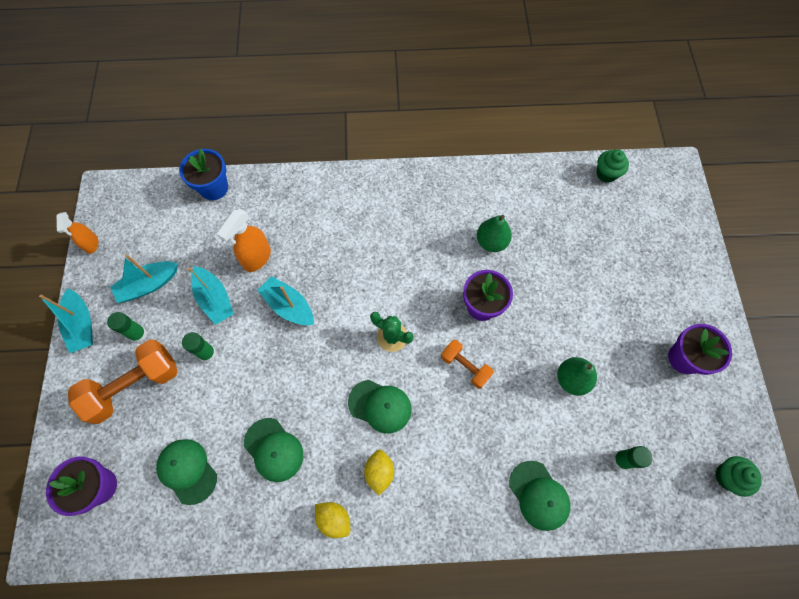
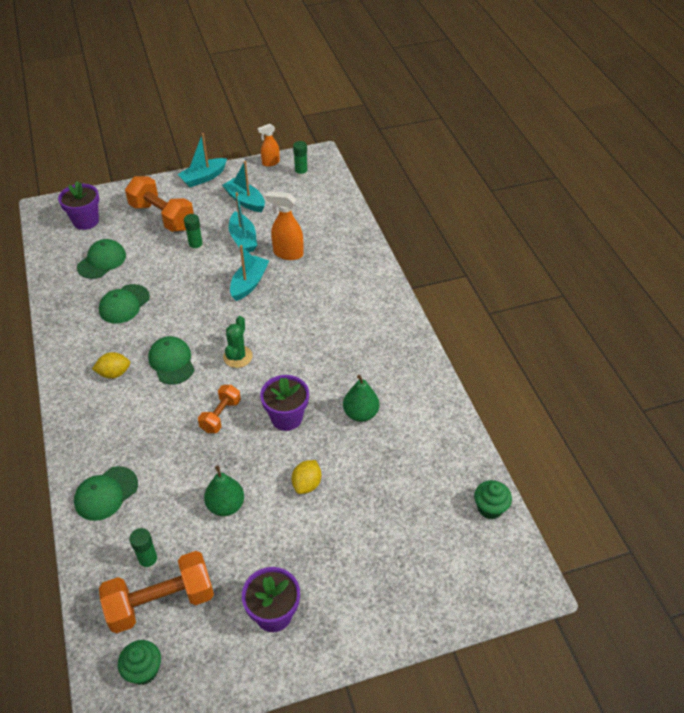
camera: 75 degrees right, 20 degrees down
green glue stick [107,312,147,342] -> green glue stick moved to [293,141,308,178]
blue flower pot [179,149,228,200] -> none
turquoise boat [187,266,234,325] -> turquoise boat turned 60 degrees counterclockwise [229,192,257,252]
yellow lemon [315,502,350,538] -> yellow lemon moved to [292,460,321,494]
green cap [348,380,411,433] -> green cap turned 150 degrees clockwise [148,336,195,384]
none -> orange dumbbell [99,551,214,633]

